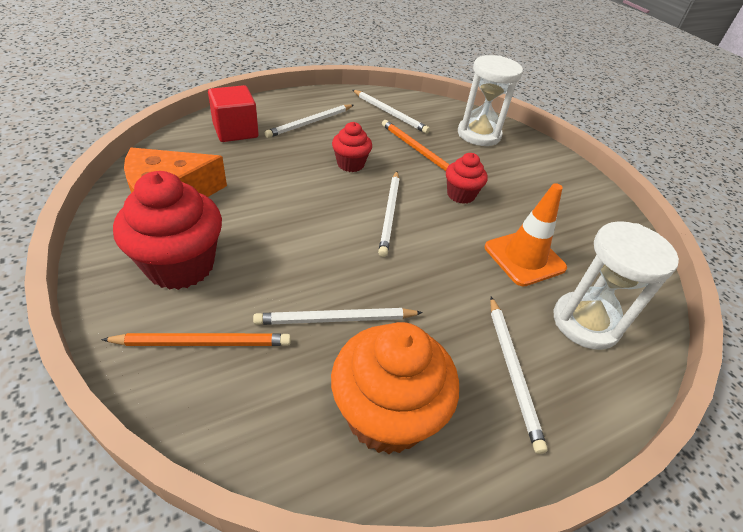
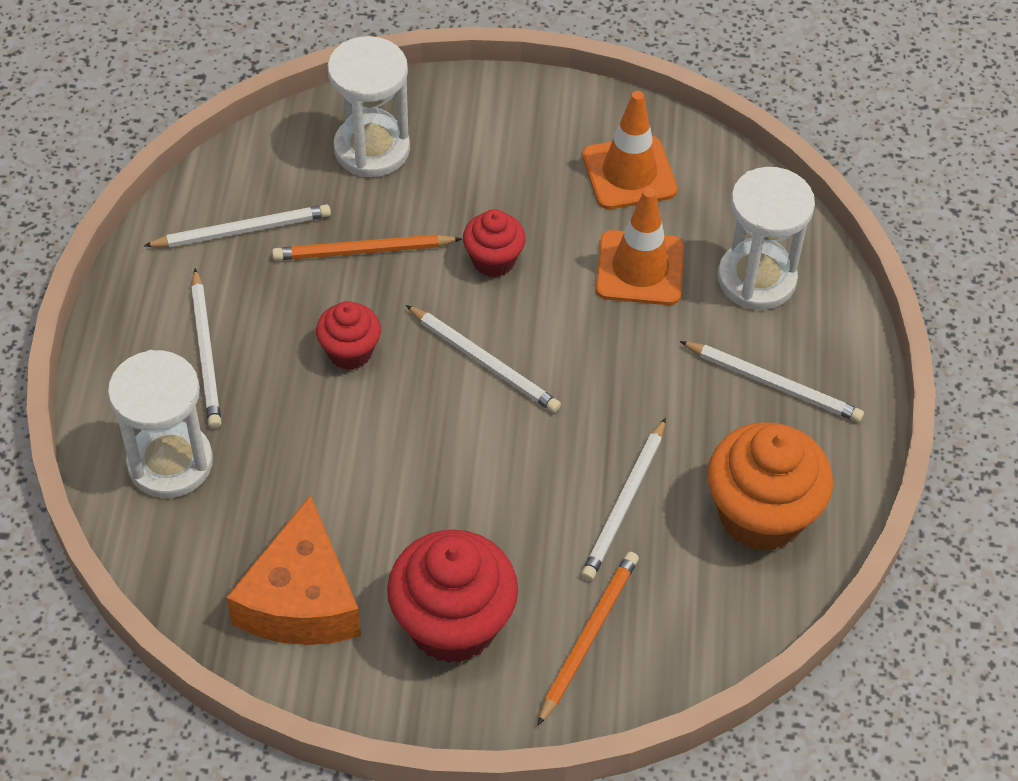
camera: 55 degrees left, 10 degrees up
red cube [208,85,259,142] -> white hourglass [108,350,213,498]
none -> orange traffic cone [582,91,678,209]

